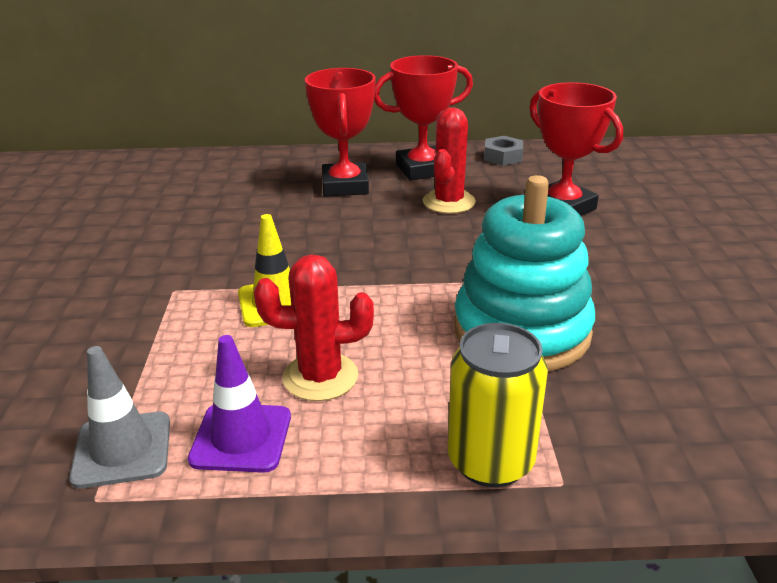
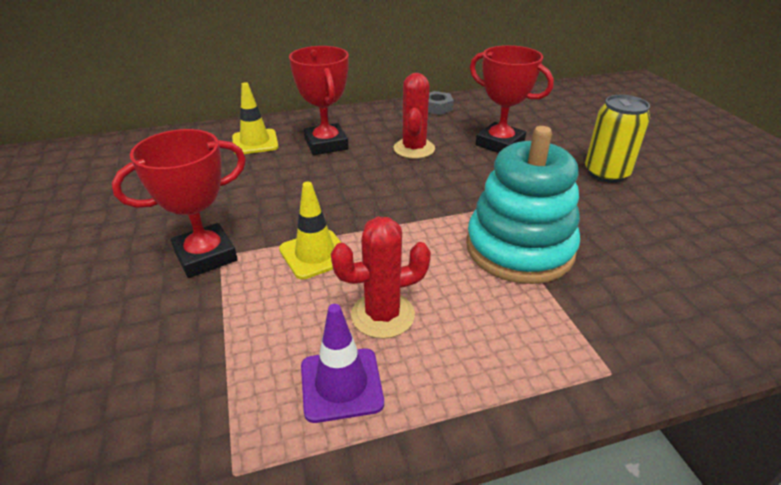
camera: 15 degrees left, 5 degrees up
grey traffic cone [69,346,170,489] -> none
red trophy [374,55,473,180] -> red trophy moved to [112,129,246,278]
yellow can [448,323,548,487] -> yellow can moved to [585,95,650,183]
none -> yellow traffic cone [232,82,279,154]

